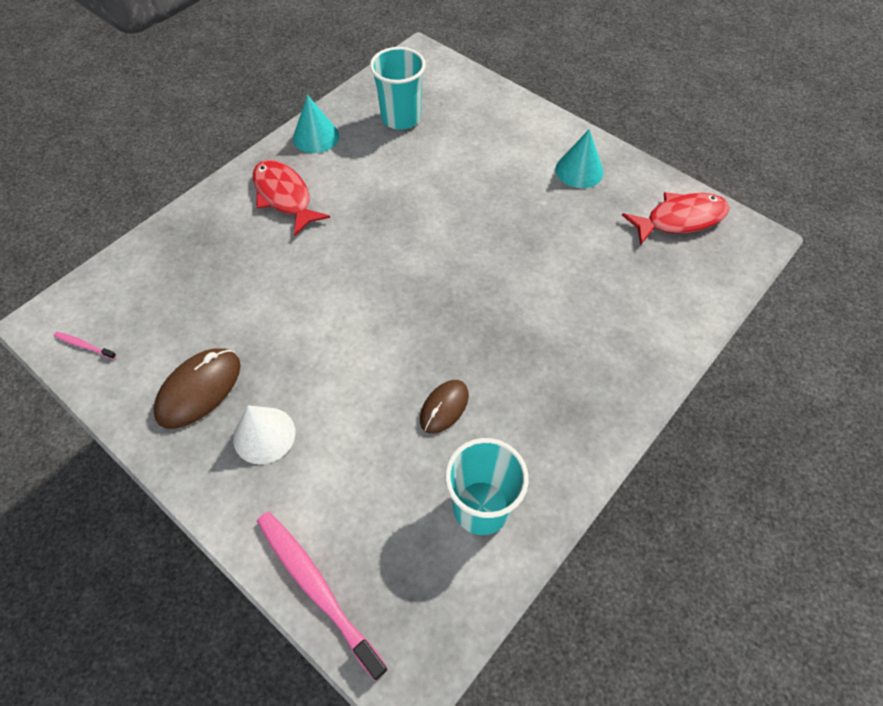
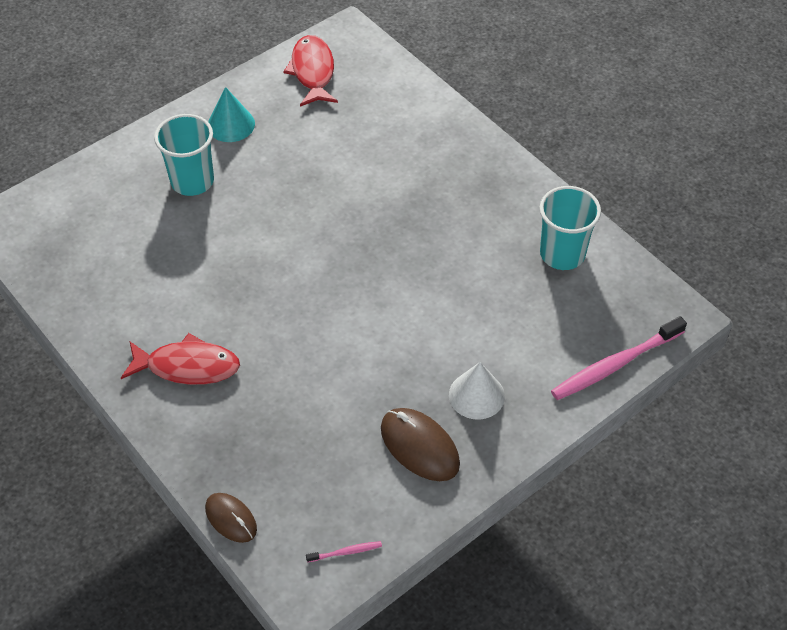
camera: 80 degrees left, 5 degrees down
pink toothbrush [54,332,117,359] -> pink toothbrush turned 135 degrees counterclockwise [306,541,382,562]
red fish [253,160,330,236] -> red fish turned 150 degrees counterclockwise [121,333,240,385]
turquoise cone [293,95,339,153] -> none
turquoise cup [370,47,426,130] -> turquoise cup moved to [154,114,214,196]
brown mouse [420,380,469,434] -> brown mouse moved to [205,493,257,543]

